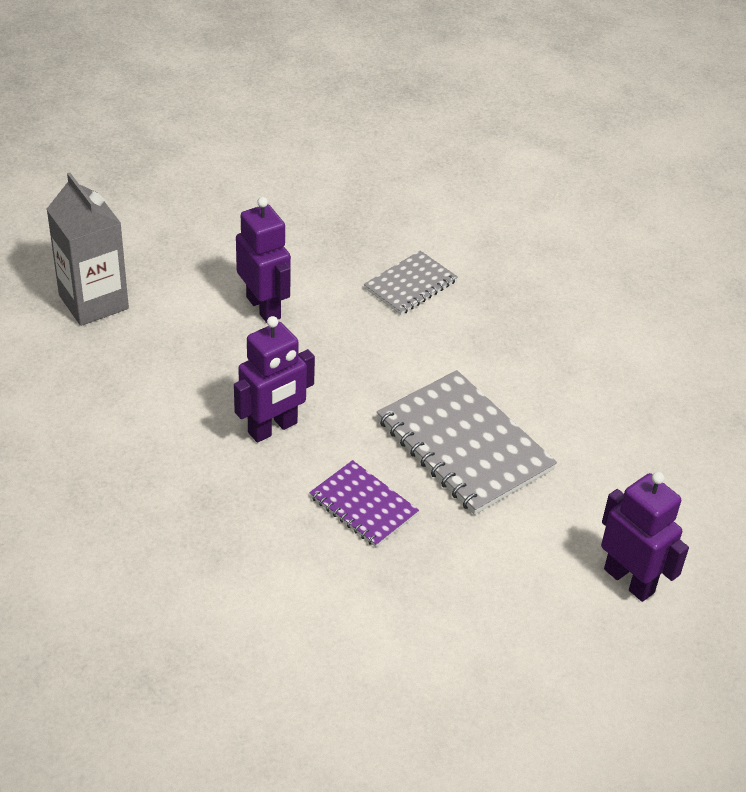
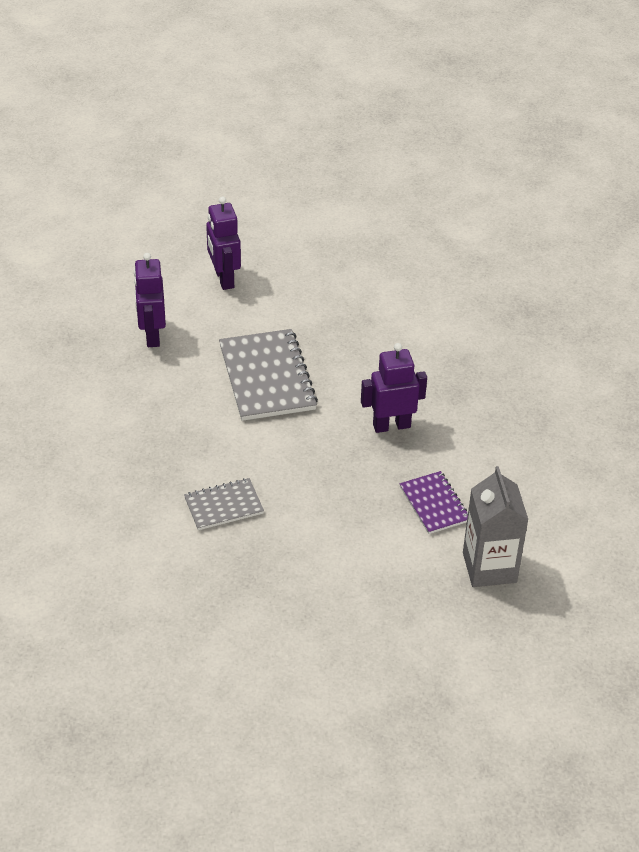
camera: 155 degrees left, 0 degrees up
purple robot [236,197,291,323] -> purple robot moved to [134,253,166,347]
purple notebook [309,460,419,547] -> purple notebook moved to [400,471,468,534]

